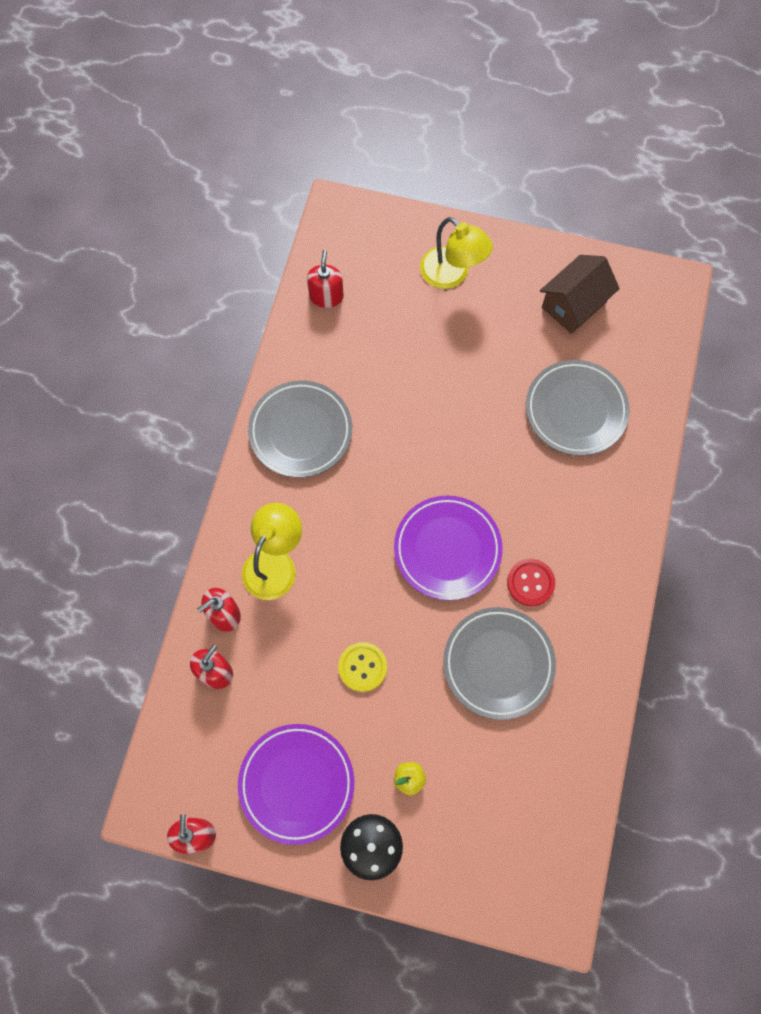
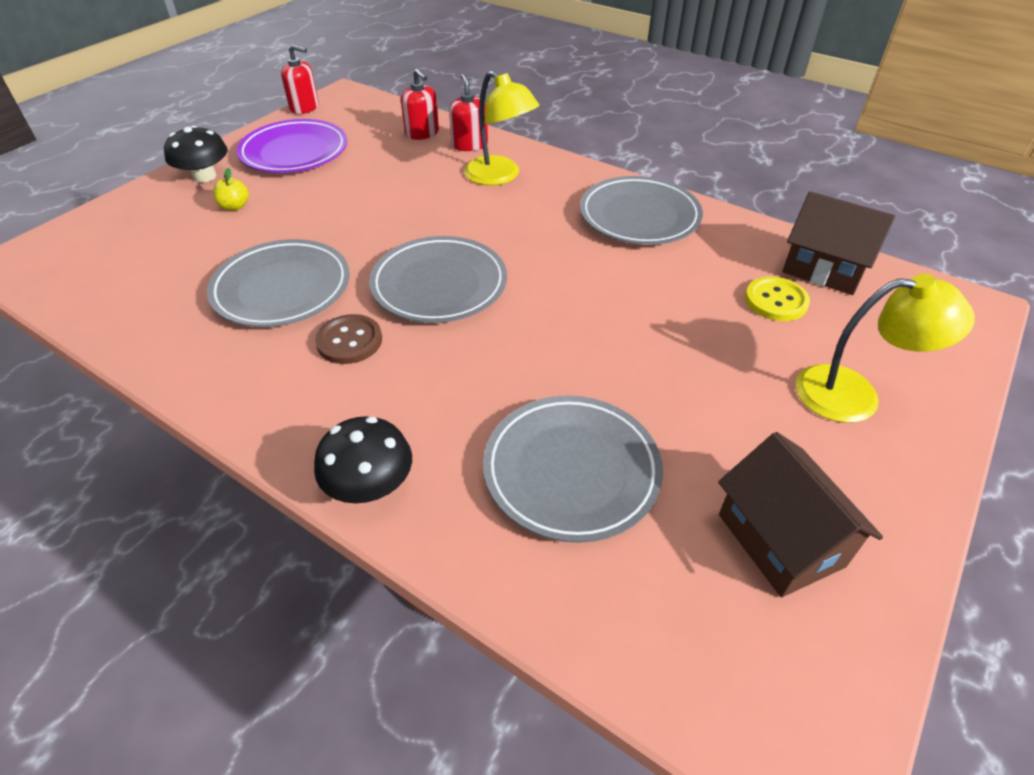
camera: 110 degrees right, 25 degrees down
red soap dispenser [307,250,344,308] -> brown house [782,191,895,295]
yellow button [338,642,387,692] -> yellow button moved to [745,277,810,321]
purple plate [394,496,503,600] -> grey plate [369,236,507,323]
yellow lamp [420,217,493,289] -> yellow lamp turned 150 degrees counterclockwise [796,274,975,423]
red button [507,559,555,606] -> brown button [315,314,382,364]
none -> black mushroom [314,416,412,503]

